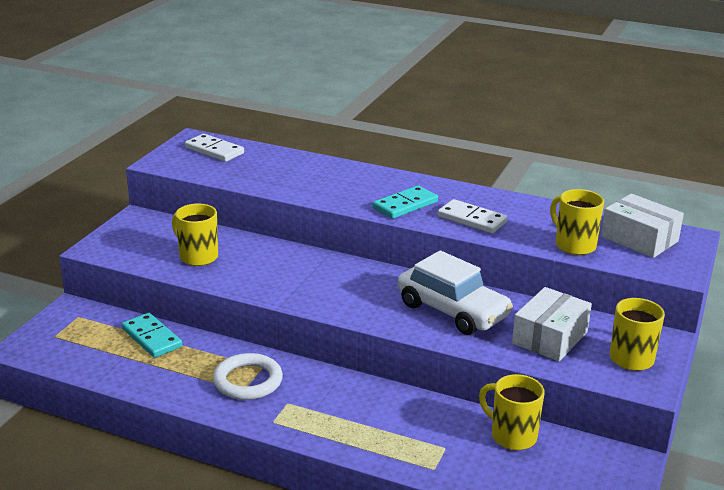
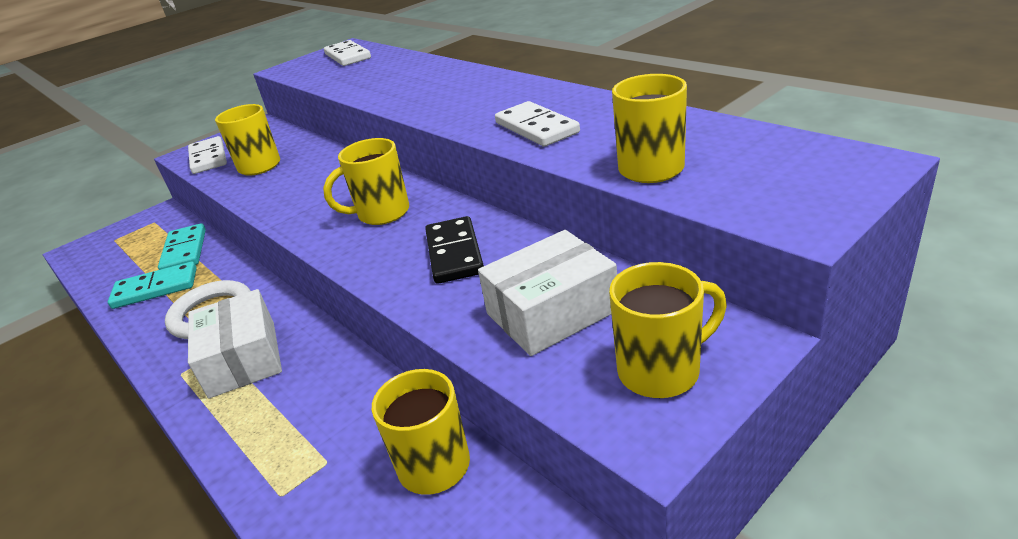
camera: 30 degrees right, 5 degrees up
turquoise domino [373,186,438,219] -> turquoise domino moved to [108,262,197,309]
white car [398,250,513,335] -> black domino [425,216,484,284]
white box [601,194,684,258] -> white box moved to [188,289,282,399]
none -> white domino [188,136,227,174]
none -> yellow mug [323,138,409,225]

